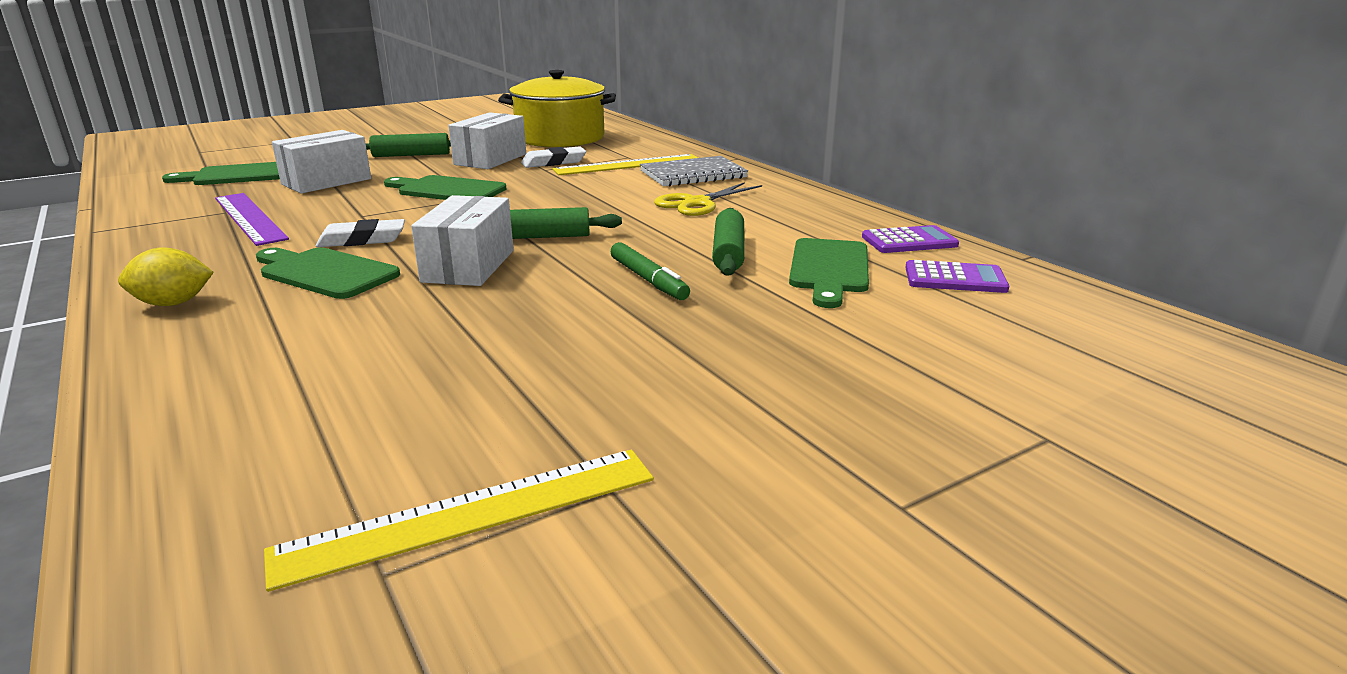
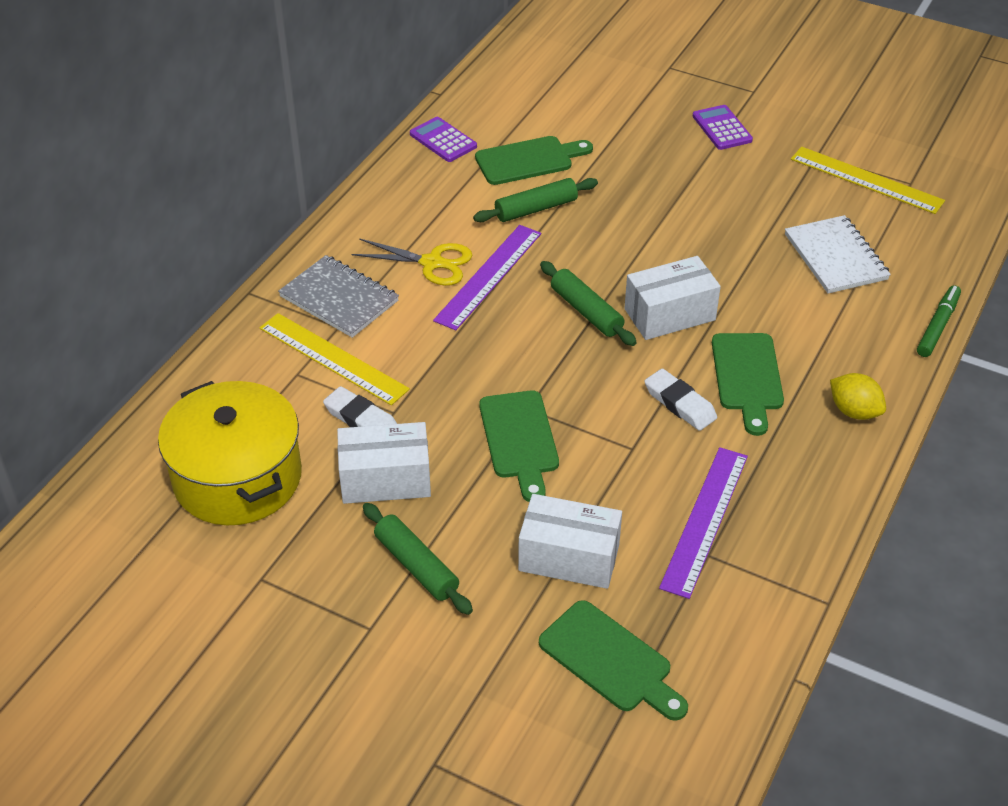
camera: 120 degrees left, 20 degrees up
green marker [611,242,690,300] -> green marker moved to [917,285,961,357]
purple calculator [905,260,1009,293] -> purple calculator moved to [692,105,753,150]
none -> purple ruler [433,225,541,330]
none -> white notebook [785,215,891,294]

